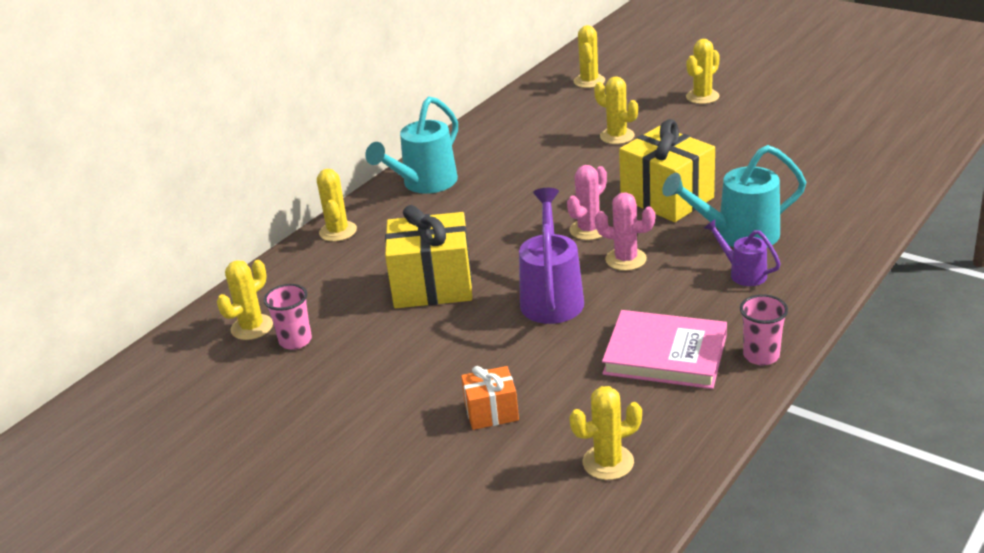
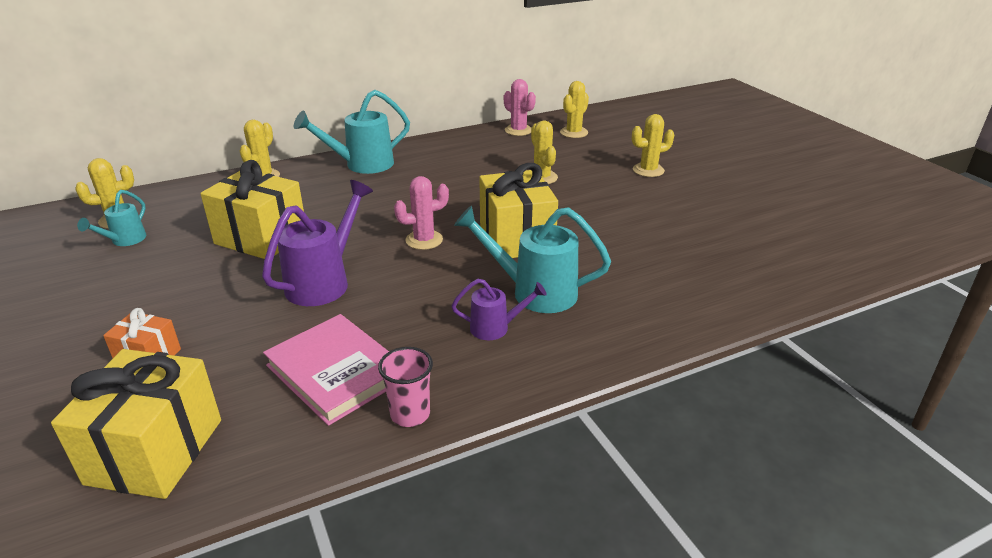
camera: 25 degrees right, 0 degrees up
pink cup [264,284,312,350] -> turquoise watering can [77,190,146,246]
yellow cactus [569,386,642,480] -> yellow gift [51,349,221,499]
pink cactus [595,192,655,271] -> pink cactus moved to [504,79,536,136]
purple watering can [704,219,781,286] -> purple watering can turned 105 degrees clockwise [451,279,547,340]

